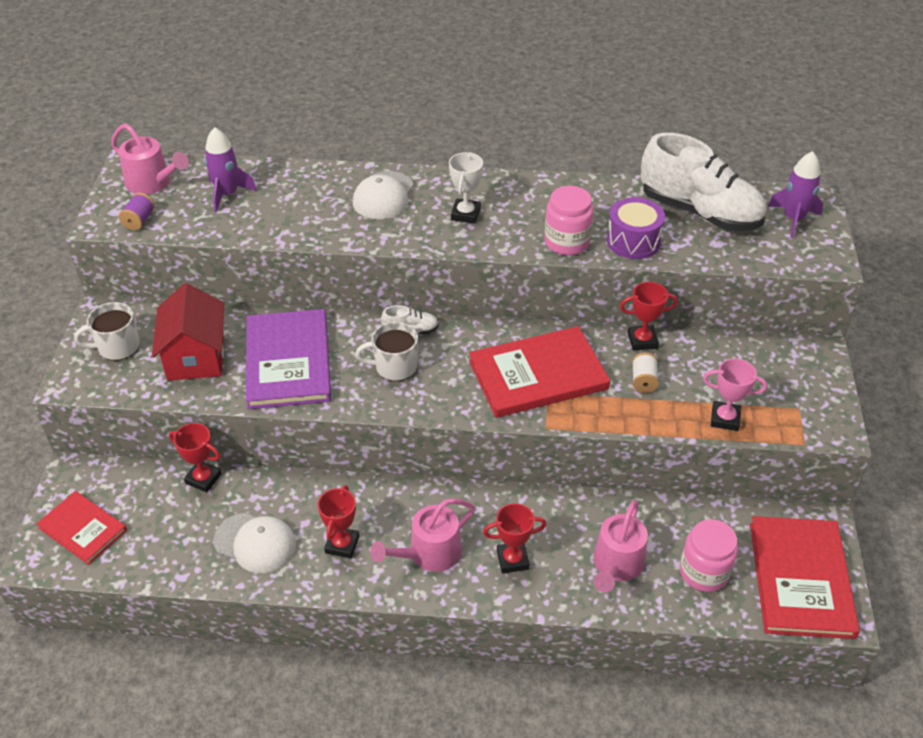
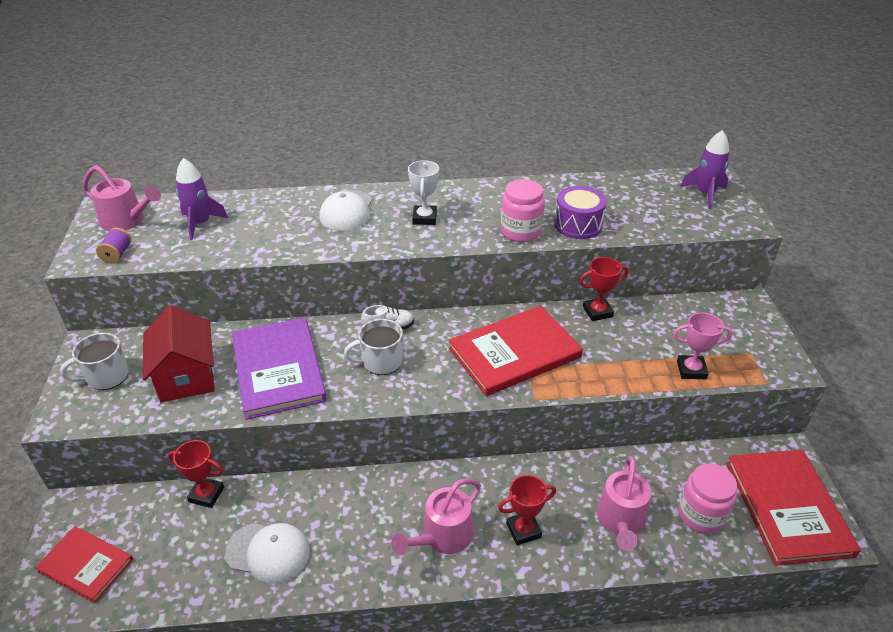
camera: 10 degrees left, 5 degrees down
red trophy [317,485,359,558] -> none
white spool [632,352,659,393] -> none
white shoe [641,133,767,231] -> none

